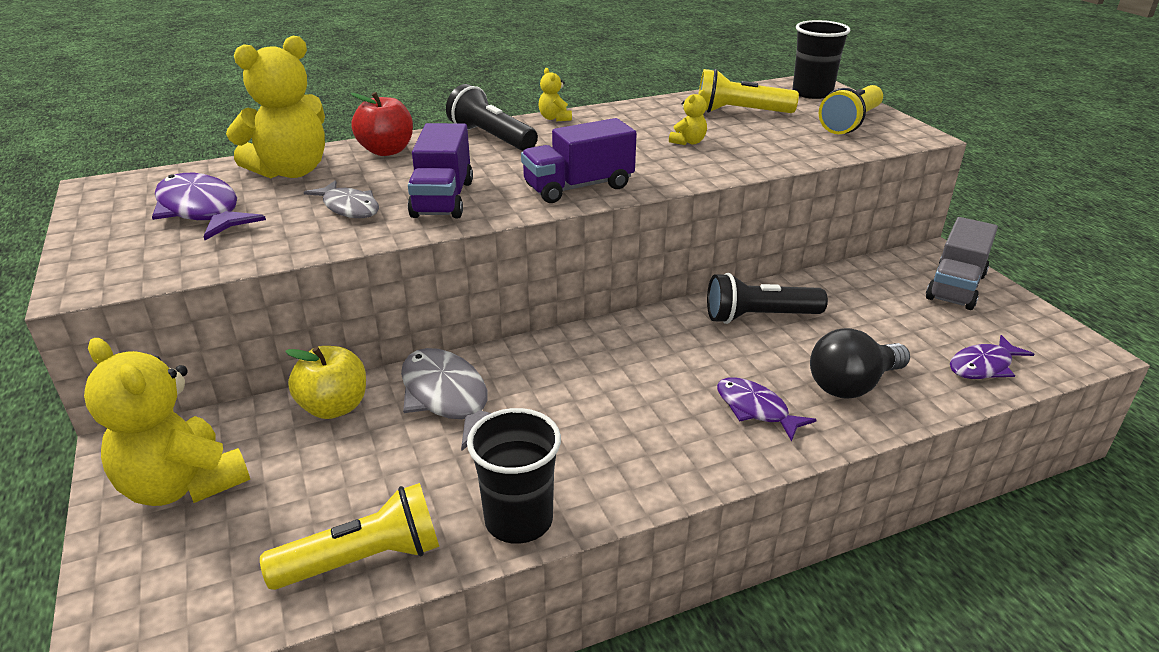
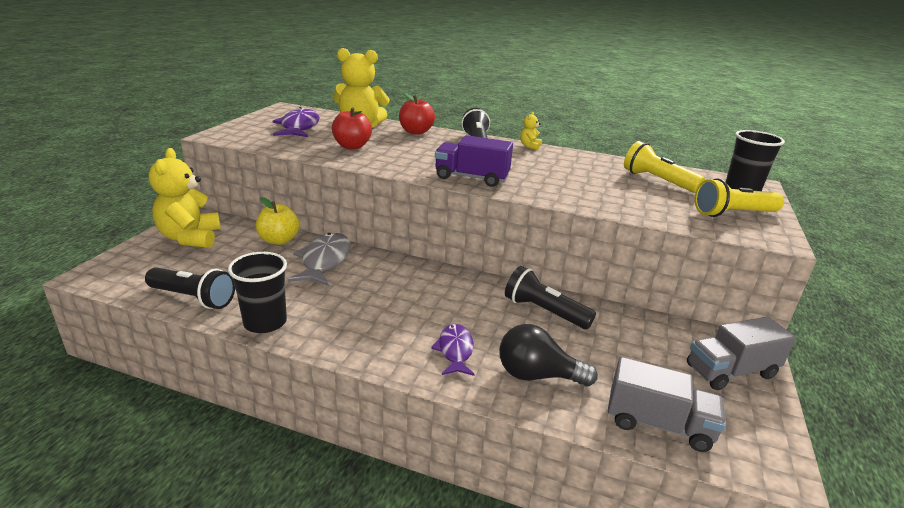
camera: 40 degrees right, 5 degrees down
yellow flashlight [260,483,439,590] -> black flashlight [145,267,235,309]
grey fish [304,180,379,218] -> red apple [332,107,372,149]
purple truck [408,123,473,219] -> none
yellow teddy bear [669,90,707,145] -> none
purple fish [950,335,1034,379] -> grey truck [608,357,726,452]

